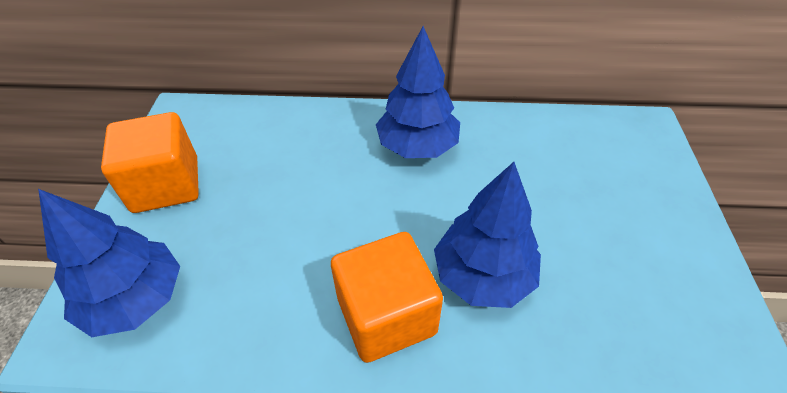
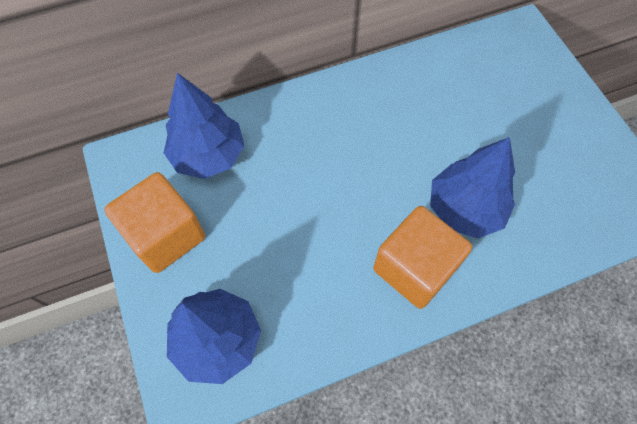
camera: 25 degrees left, 15 degrees up
blue tree [376,26,460,158] -> blue tree moved to [164,73,245,179]

